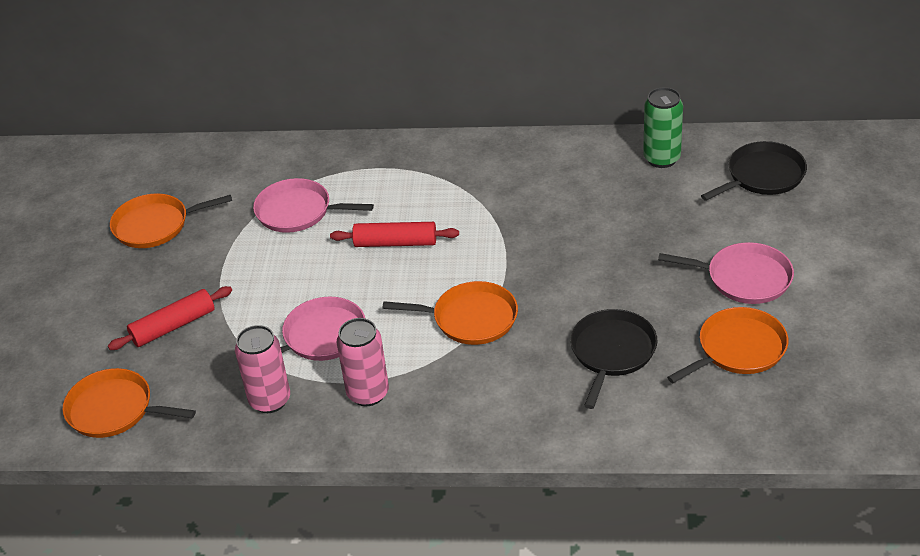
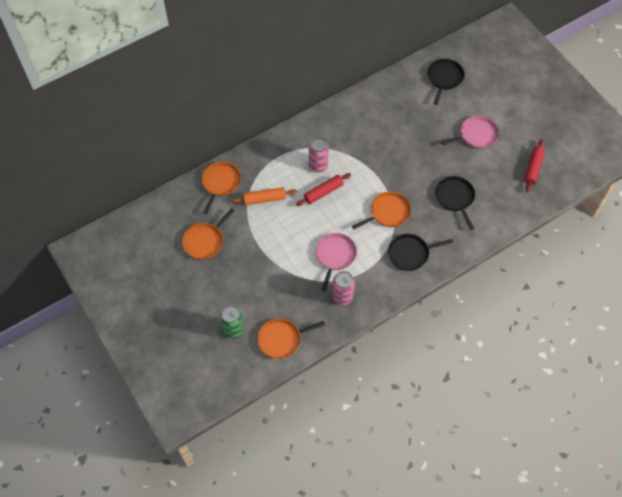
camera: 40 degrees left, 20 degrees up
red rolling pin [108,286,232,350] -> red rolling pin moved to [524,139,545,192]
pink pan [253,178,374,233] -> orange rolling pin [232,187,297,205]
pink can [337,318,389,406] -> pink can moved to [309,137,329,173]
green can [643,87,683,168] -> green can moved to [220,305,244,339]
orange pan [667,307,788,383] -> orange pan moved to [202,161,241,214]
none -> black pan [388,234,453,271]

